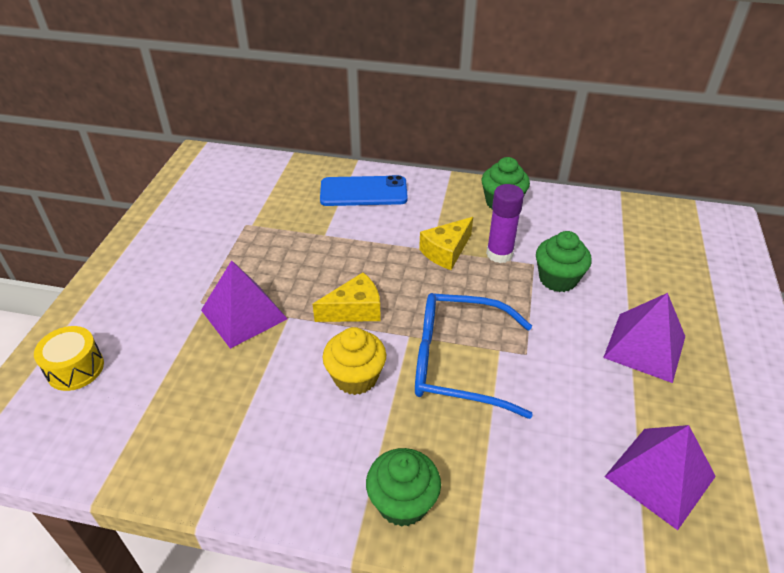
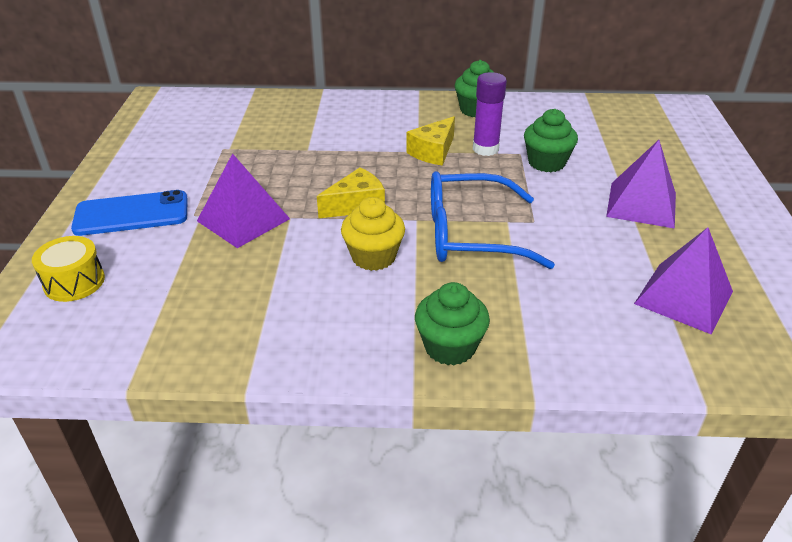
camera: 10 degrees left, 5 degrees down
blue phone [320,175,408,206] -> blue phone moved to [71,190,188,236]

